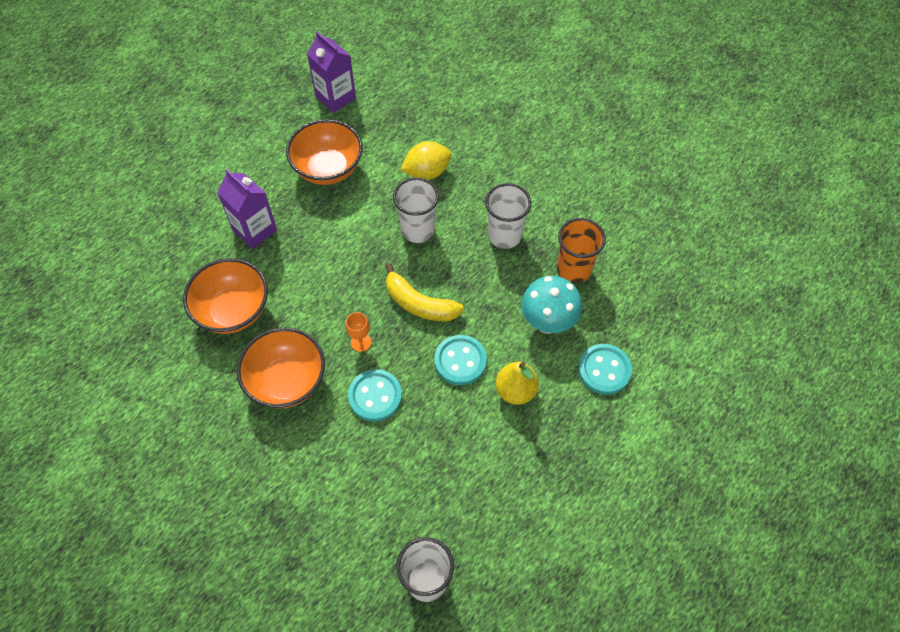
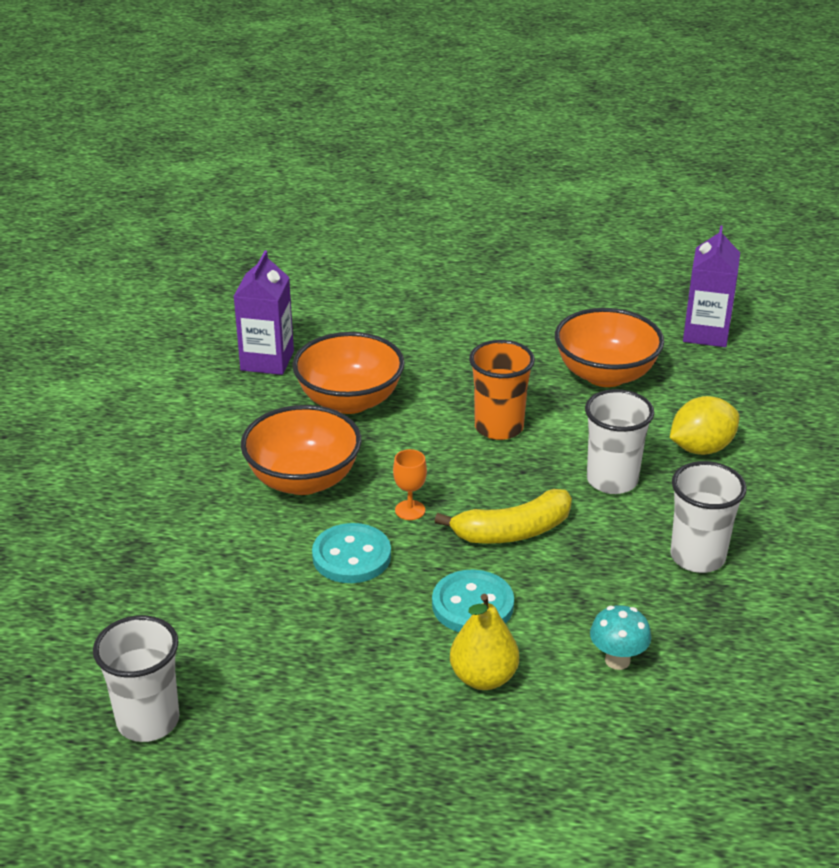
camera: 55 degrees right, 25 degrees down
purple carton [217,169,277,249] -> purple carton moved to [234,251,294,375]
yellow banana [385,263,464,321] -> yellow banana turned 105 degrees counterclockwise [434,489,572,544]
yellow lemon [401,141,452,180] -> yellow lemon turned 60 degrees counterclockwise [670,396,740,455]
turquoise mushroom [521,276,582,334] -> turquoise mushroom [590,605,651,670], size x0.61
orange cup [557,218,606,284] -> orange cup moved to [469,340,535,440]
turquoise button [578,344,632,395] -> none

